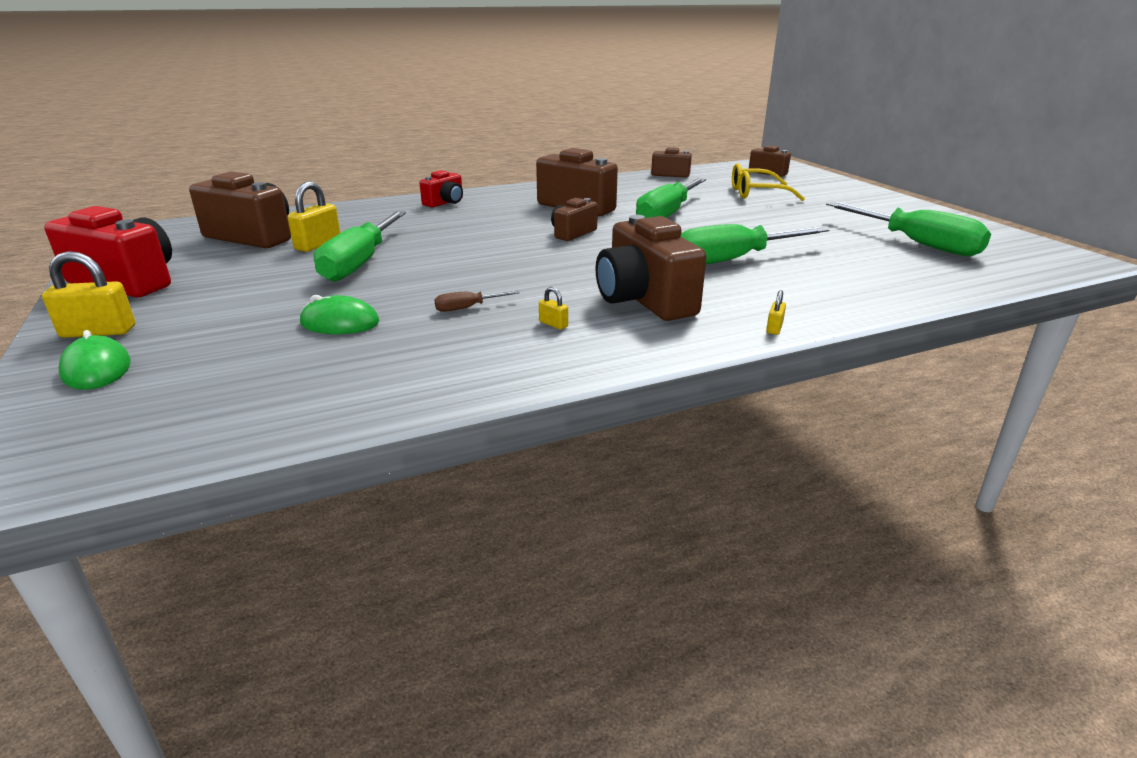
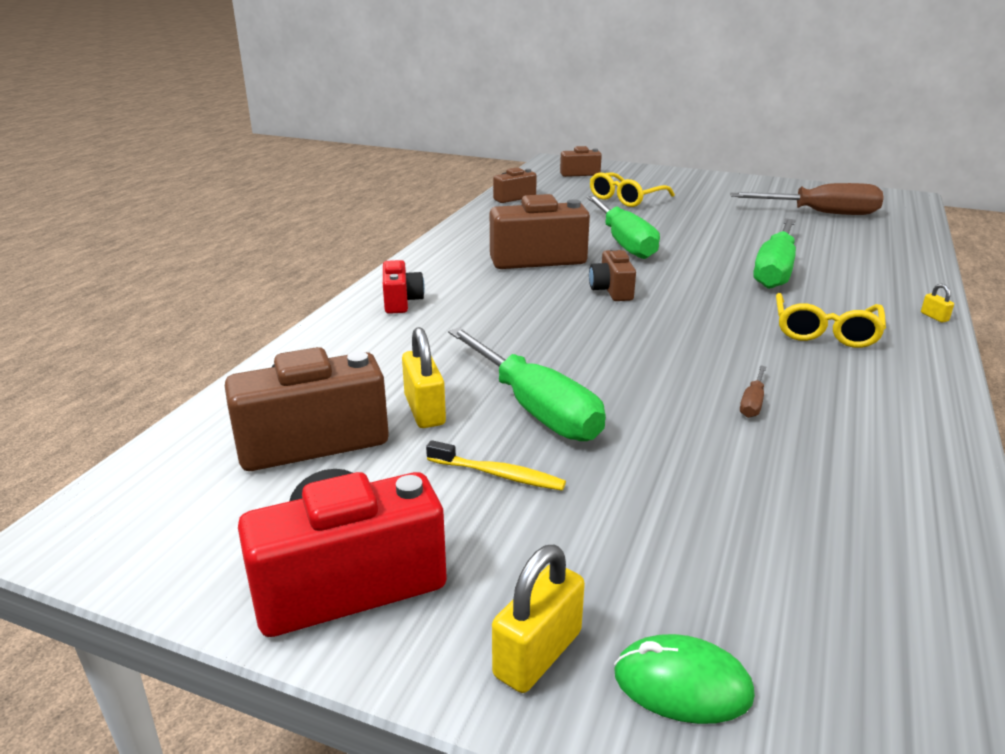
camera: 45 degrees left, 0 degrees up
green mouse [300,295,379,334] -> none
yellow padlock [539,287,568,329] -> none
brown camera [596,215,707,321] -> yellow glasses [776,293,886,348]
green screwdriver [826,202,991,256] -> brown screwdriver [730,183,884,215]
none -> yellow toothbrush [426,440,566,490]

